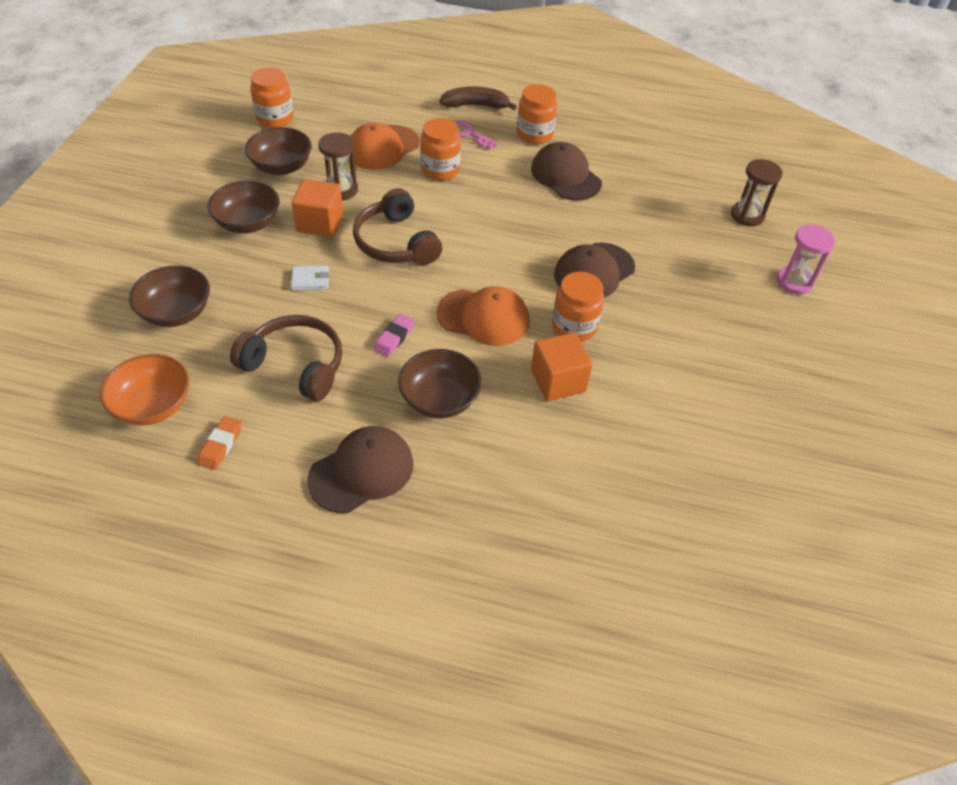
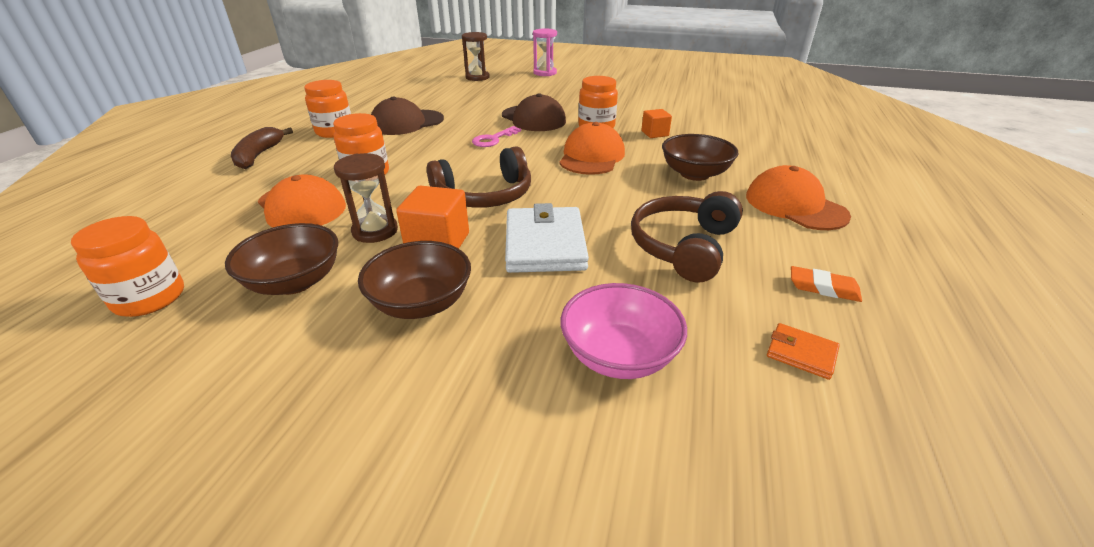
camera: 85 degrees left, 15 degrees down
orange bowl [100,354,189,425] -> orange wallet [767,323,840,380]
brown bowl [129,265,210,327] -> pink bowl [561,283,687,379]
white wallet [291,266,329,291] -> white wallet [505,203,589,273], size x2.11
brown cap [307,426,414,513] -> orange cap [746,165,851,230]
pink eraser [373,314,415,357] -> none
pink key [454,120,498,149] -> pink key moved to [472,126,521,147]
orange cube [531,332,593,401] -> orange cube [641,109,672,138], size x0.62

